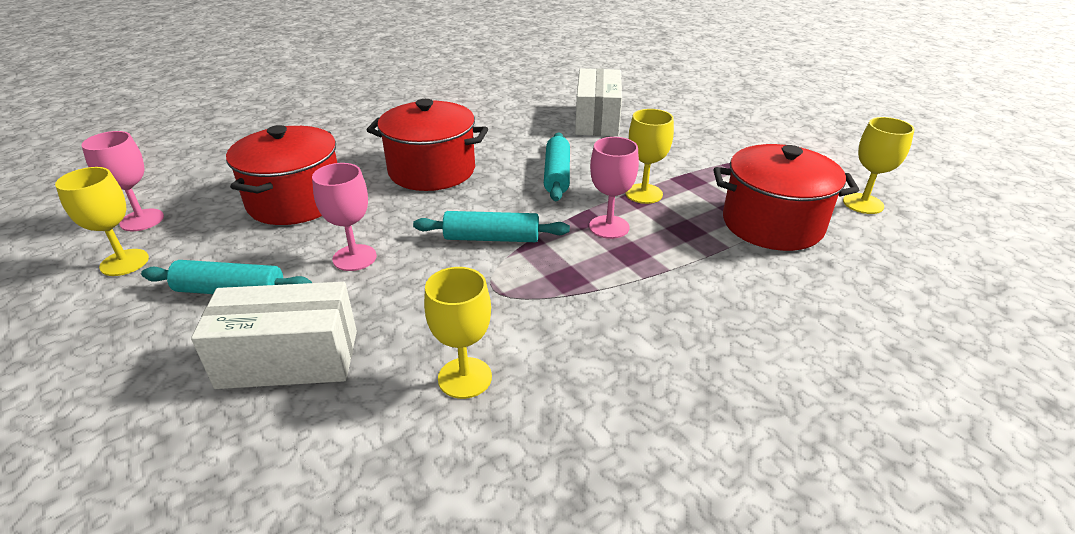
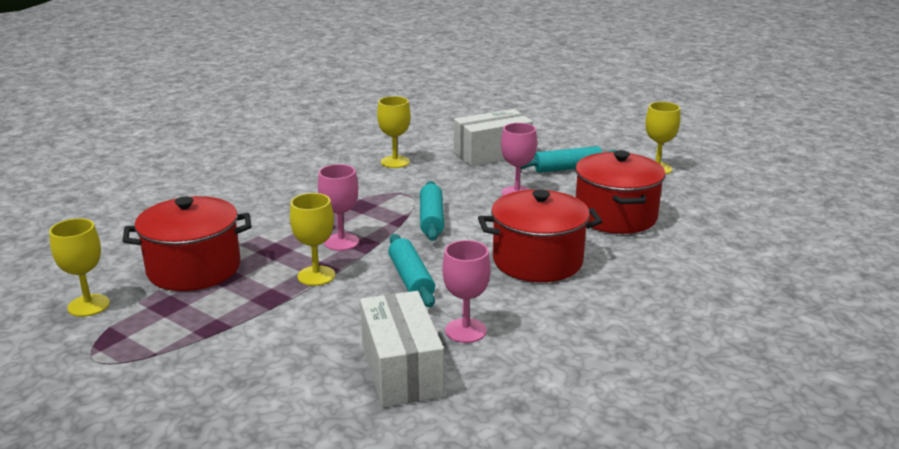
camera: 160 degrees right, 10 degrees down
pink goblet [81,131,164,231] -> pink goblet moved to [442,240,491,343]
turquoise rolling pin [413,211,570,242] -> turquoise rolling pin turned 75 degrees counterclockwise [420,181,444,241]

